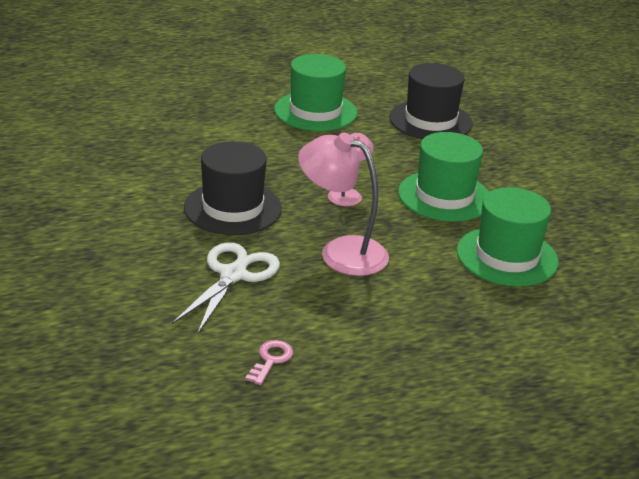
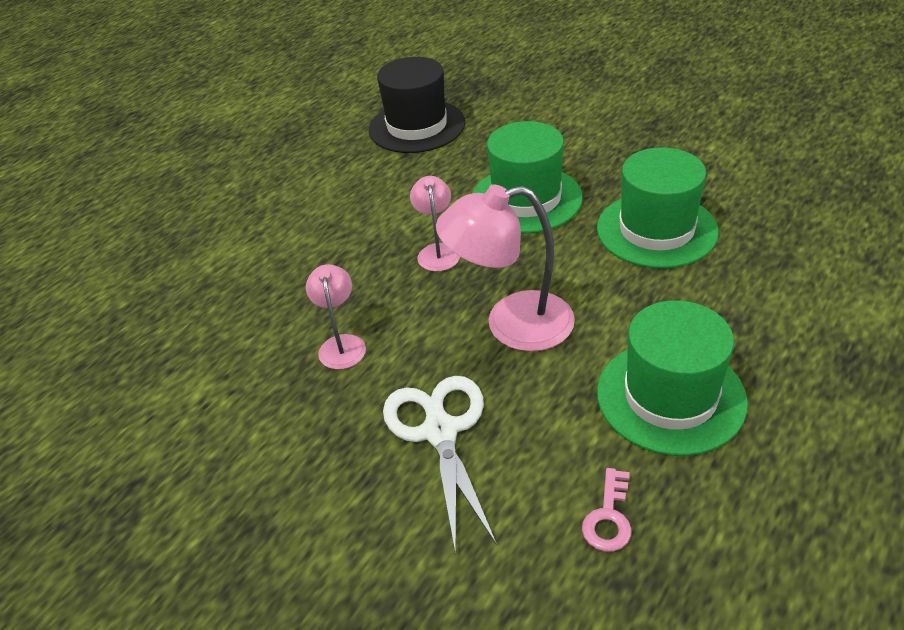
camera: 30 degrees left, 10 degrees up
black hat [184,141,282,235] -> pink lamp [306,264,366,369]
pink key [245,340,293,385] -> pink key turned 150 degrees counterclockwise [582,468,632,552]
green hat [274,54,357,131] -> green hat moved to [597,300,748,456]

